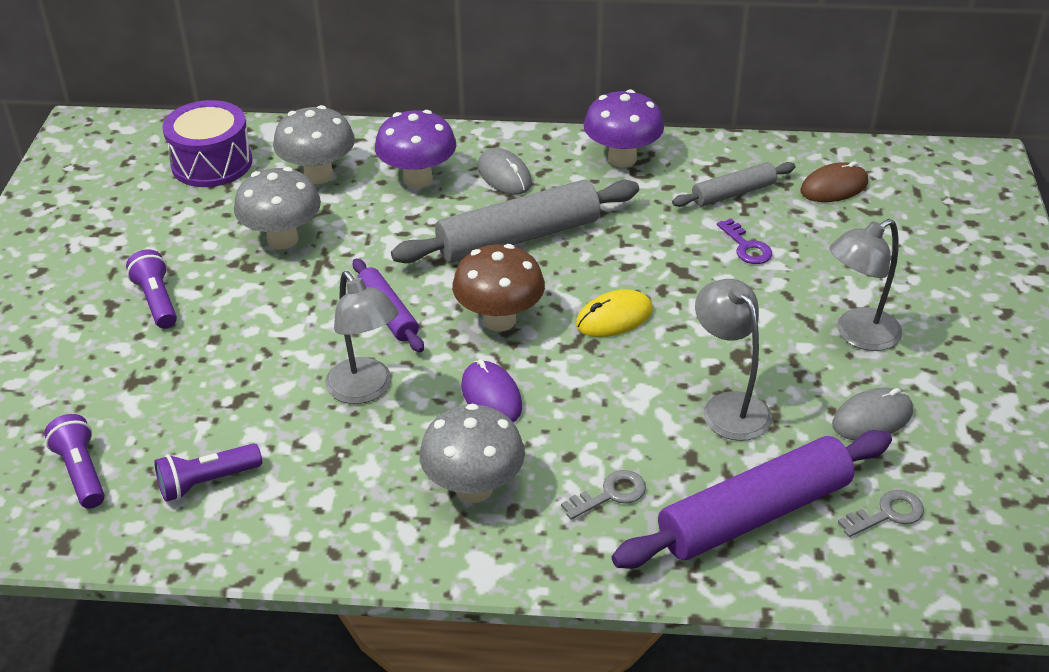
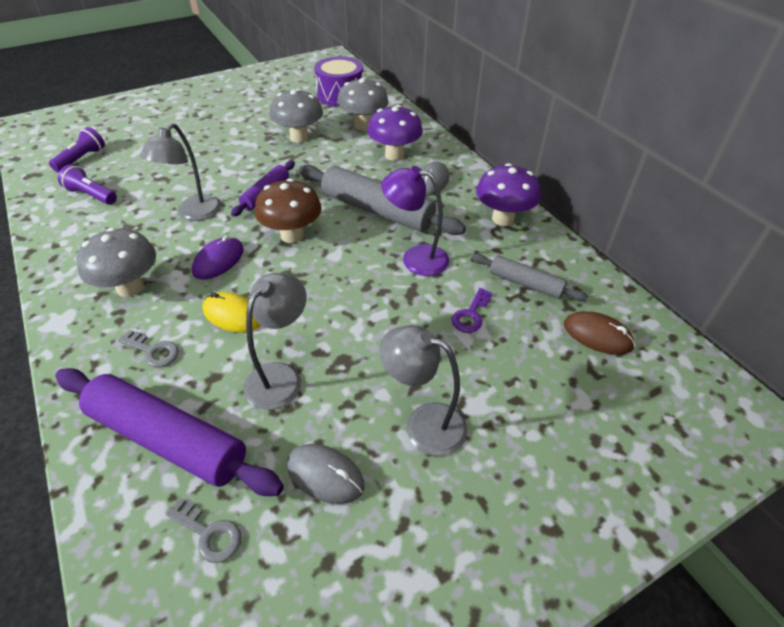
camera: 55 degrees right, 5 degrees up
purple flashlight [126,249,177,329] -> none
yellow mouse [576,290,653,337] -> yellow mouse moved to [202,292,261,333]
none -> purple lamp [381,166,449,276]

